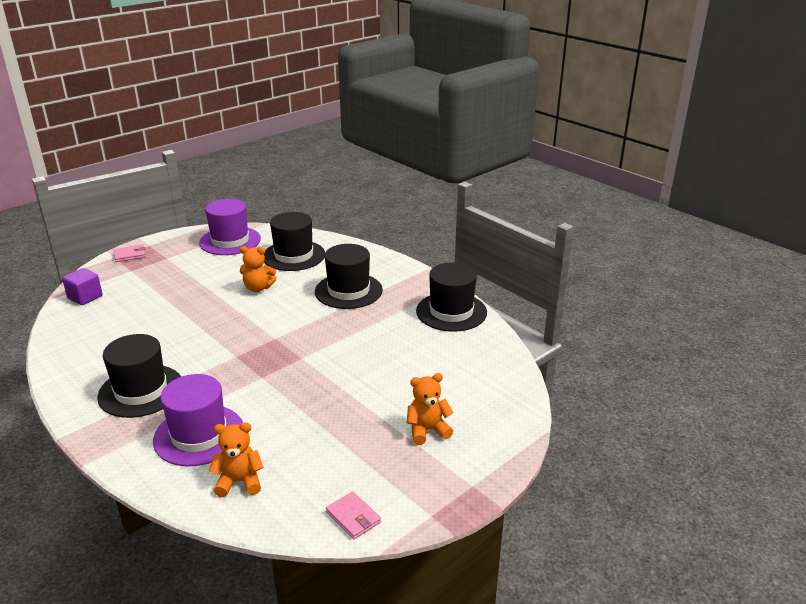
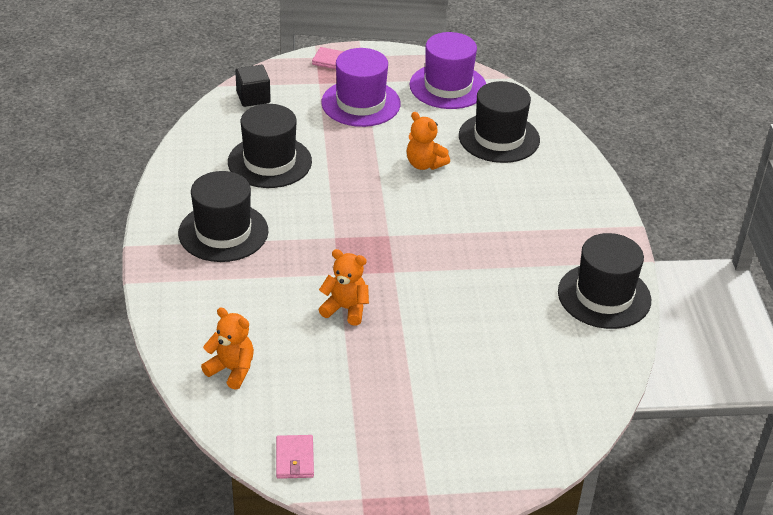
camera: 35 degrees right, 10 degrees up
purple cube [62,268,103,305] -> black cube [235,65,271,107]
purple hat [153,374,243,466] -> purple hat moved to [321,48,401,127]
black hat [315,244,383,309] -> black hat moved to [228,104,312,188]
orange teddy bear [407,373,454,445] -> orange teddy bear moved to [318,249,369,326]

